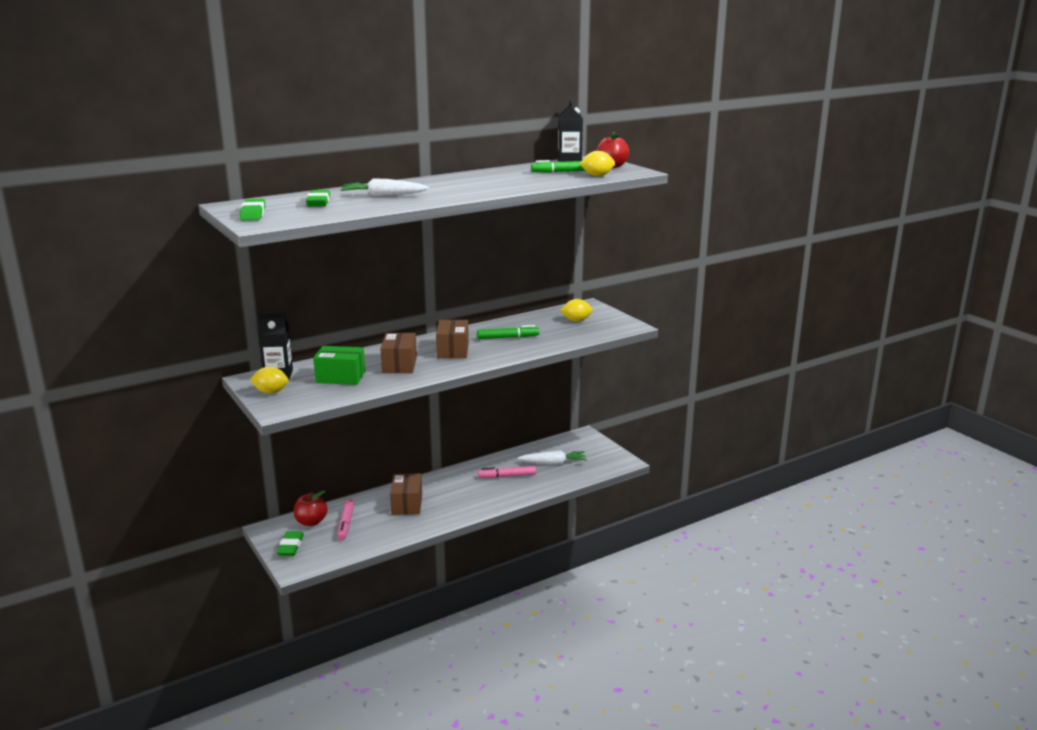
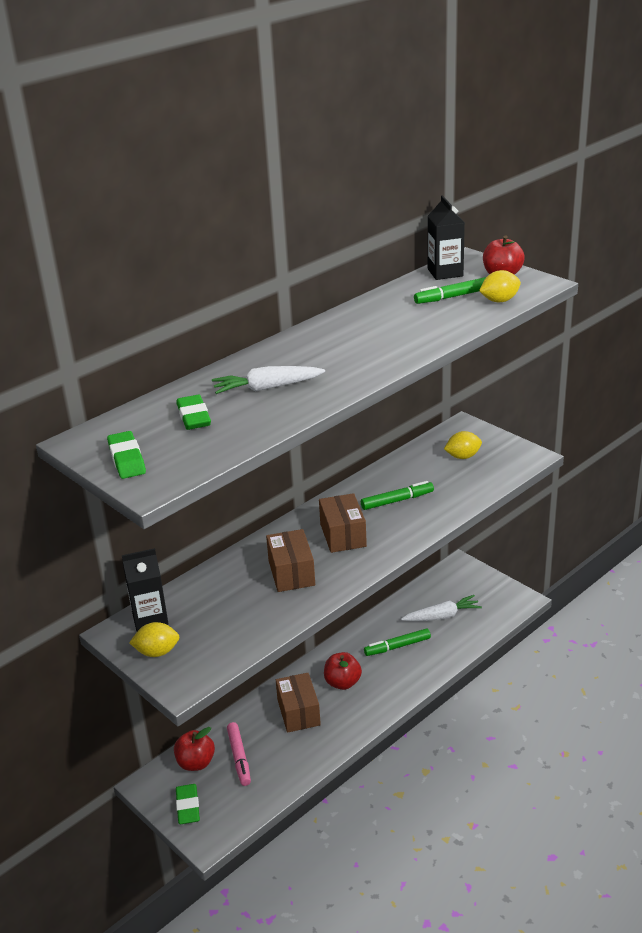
camera: 10 degrees left, 10 degrees up
green box [313,346,365,385] -> none
pink marker [478,466,536,478] -> green marker [364,628,431,656]
none -> red apple [324,652,362,690]

